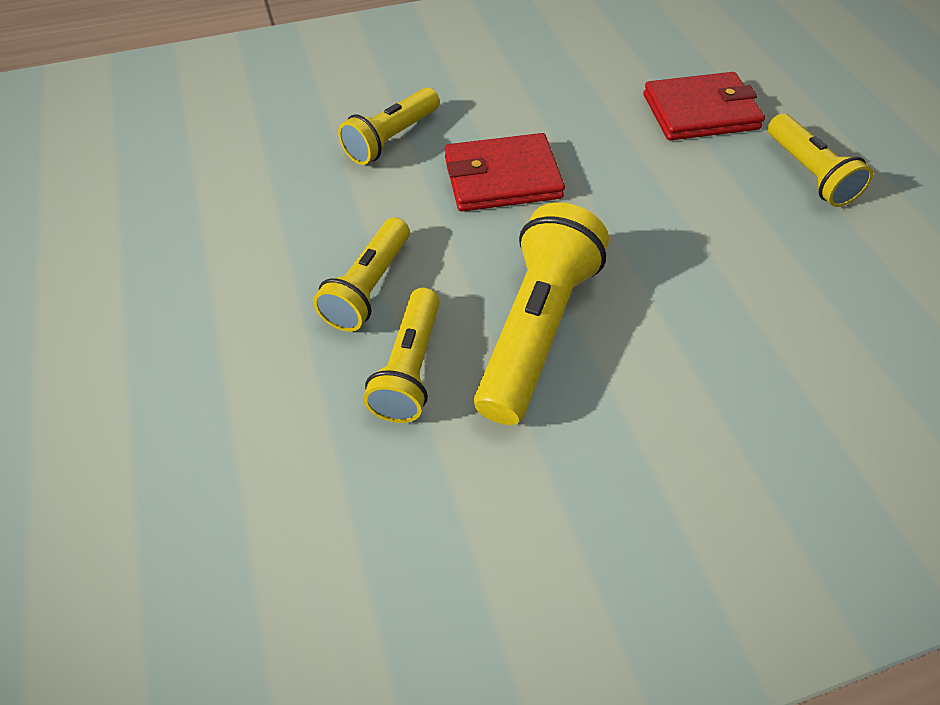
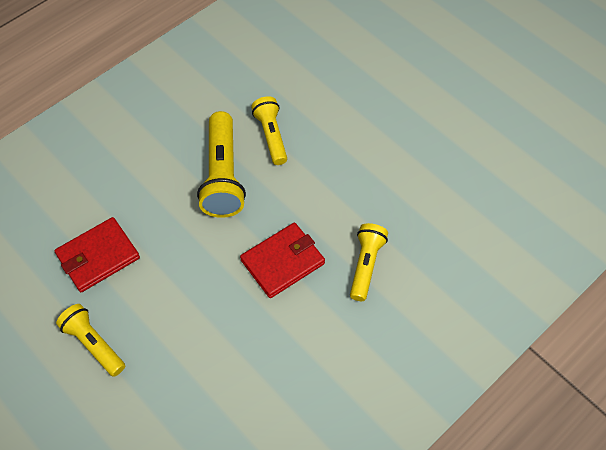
camera: 155 degrees right, 5 degrees up
yellow flashlight [313,217,410,332] -> none
red wallet [643,72,765,140] -> red wallet moved to [55,217,140,292]

